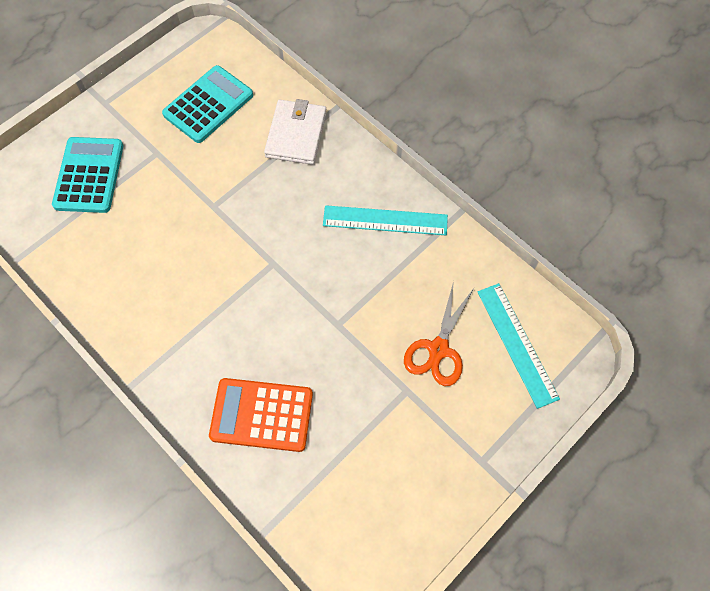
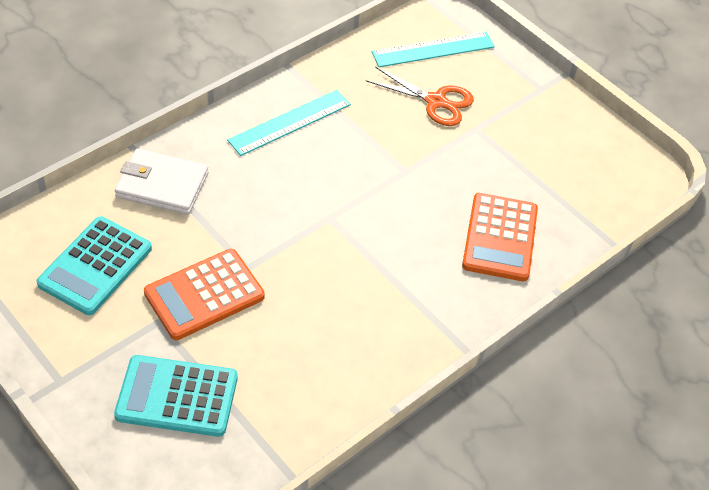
camera: 90 degrees left, 15 degrees down
turquoise calculator [162,65,253,143] -> turquoise calculator turned 105 degrees counterclockwise [36,217,152,315]
turquoise ruler [323,205,448,235] -> turquoise ruler turned 45 degrees clockwise [227,90,351,156]
none -> orange calculator [144,249,265,340]

